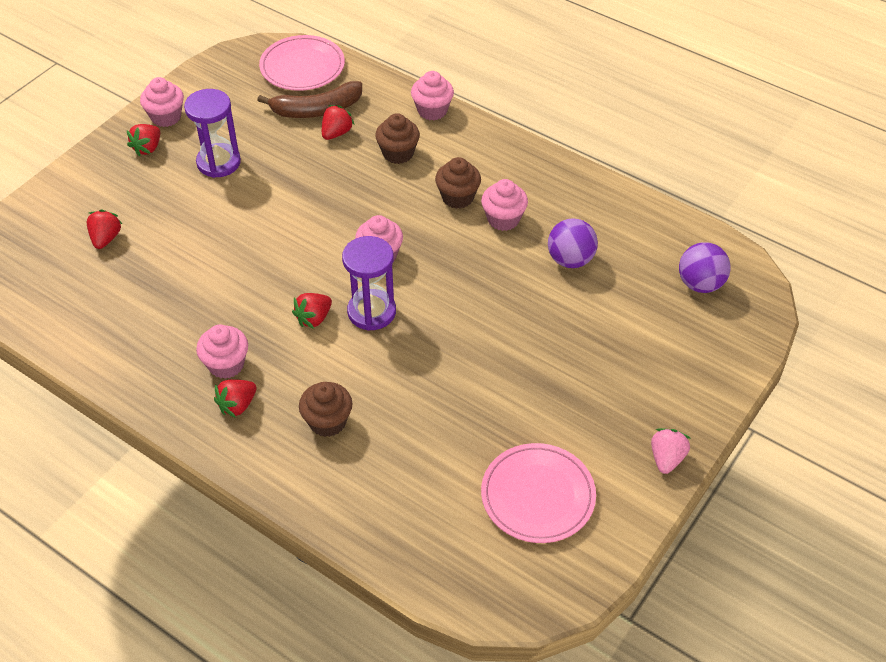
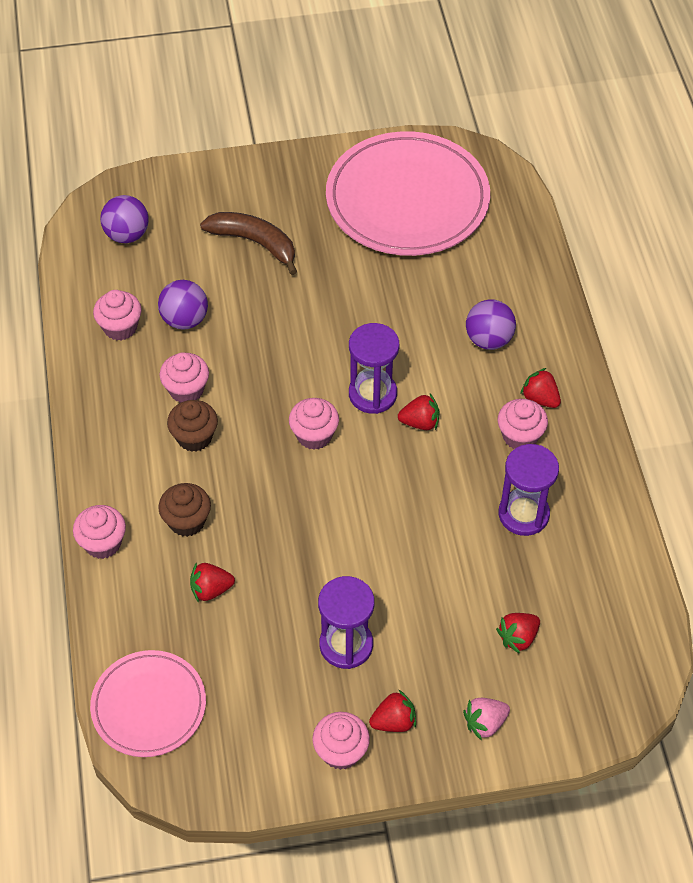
camera: 135 degrees left, 5 degrees up
red strawberry [214,379,257,418] -> red strawberry turned 135 degrees counterclockwise [521,368,561,408]
brown banana [257,81,362,118] -> brown banana moved to [200,212,297,275]
brown cupcake [299,382,353,437] -> purple ball [466,299,516,350]
pink plate [481,443,596,543] -> pink plate [326,131,490,256], size x1.76
pink strawberry [651,428,690,474] -> pink strawberry moved to [463,698,510,740]
none -> pink cupcake [93,290,142,340]
none -> purple hourglass [499,444,559,536]

